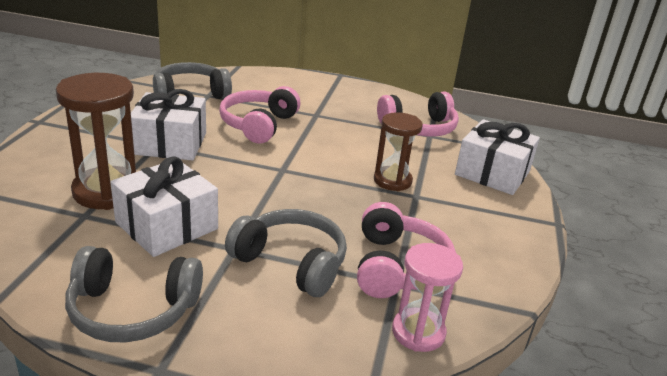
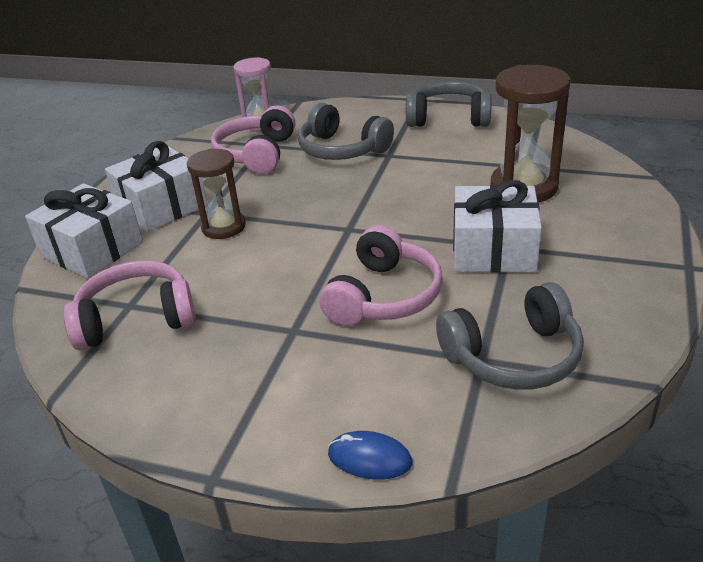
camera: 170 degrees left, 5 degrees up
white gift [111,156,218,257] -> white gift moved to [105,141,208,232]
none -> blue mouse [328,431,412,479]

